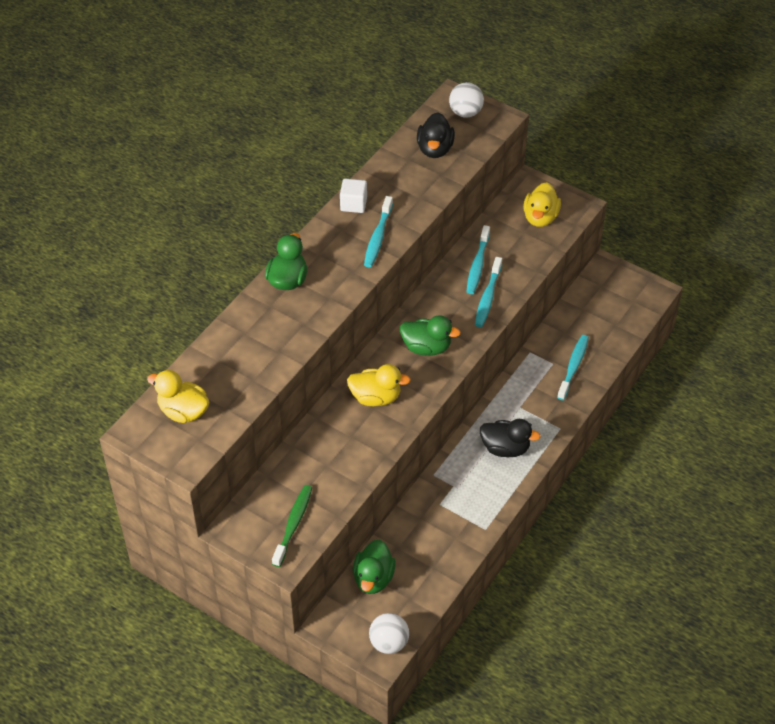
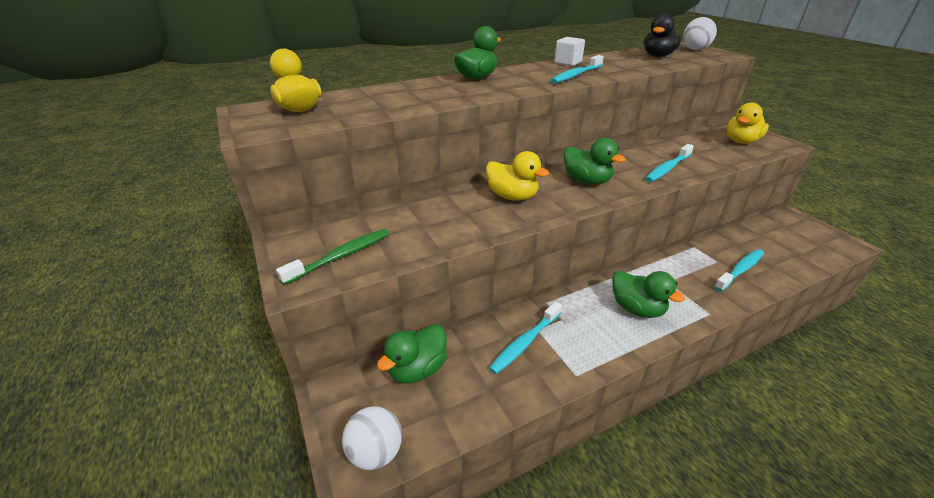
camera: 30 degrees right, 15 degrees down
turquoise toothbrush [467,225,490,294] -> turquoise toothbrush moved to [489,301,562,374]
black duck [480,419,541,457] -> green duck [612,271,685,318]

